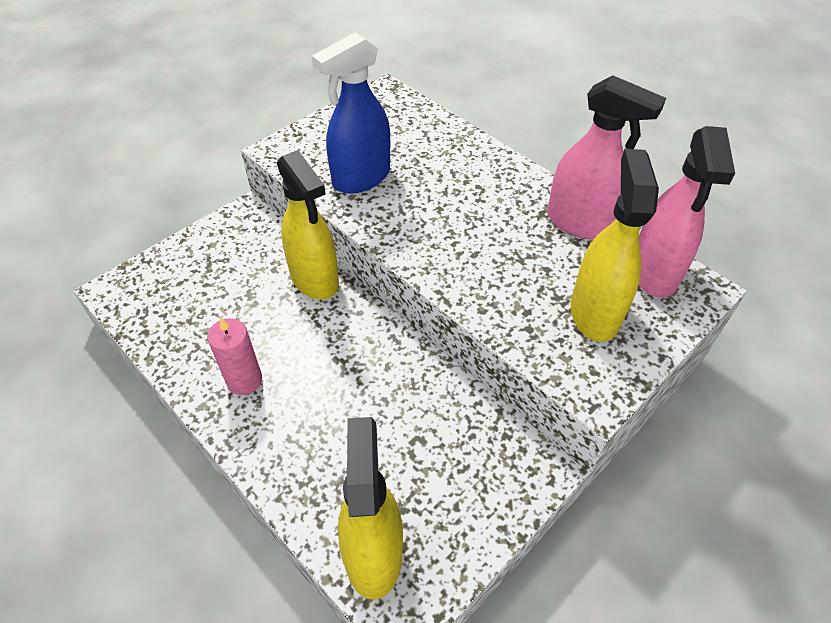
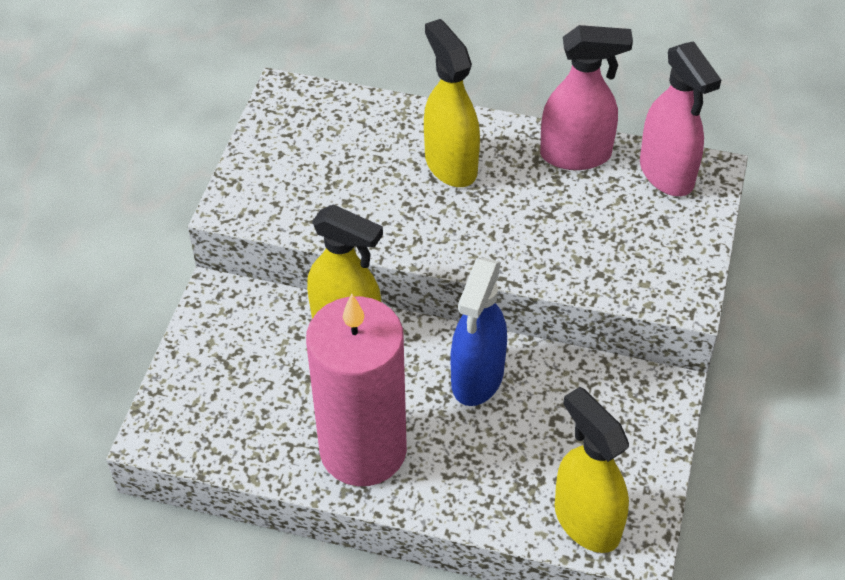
camera: 30 degrees left, 0 degrees up
pink candle [207,318,262,395] -> pink candle [306,294,407,486], size x2.31
blue spray bottle [312,32,390,194] -> blue spray bottle moved to [451,257,507,406]
yellow spray bottle [571,149,659,342] -> yellow spray bottle moved to [424,19,480,187]

